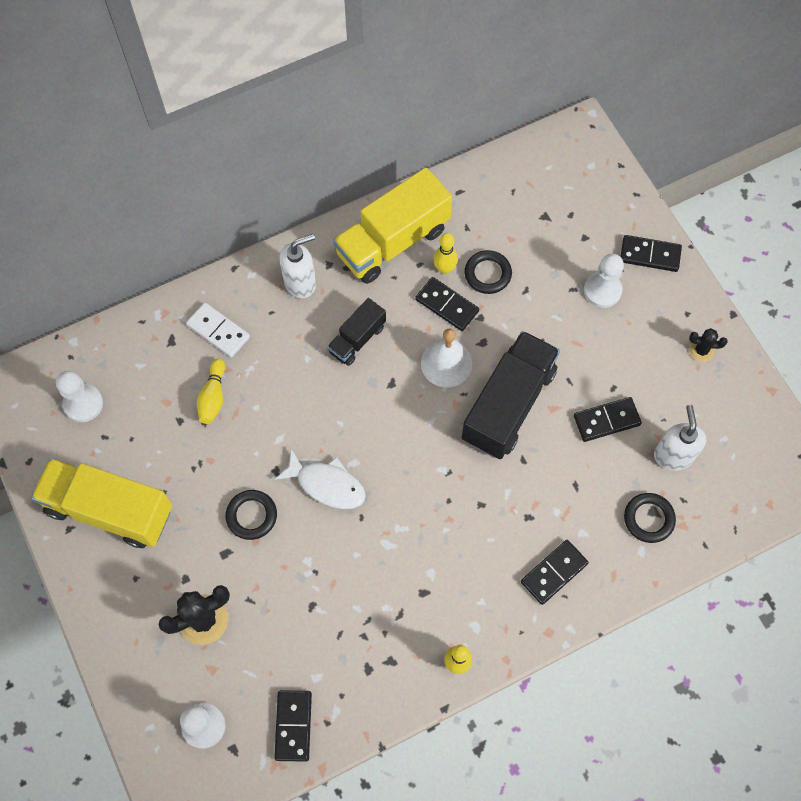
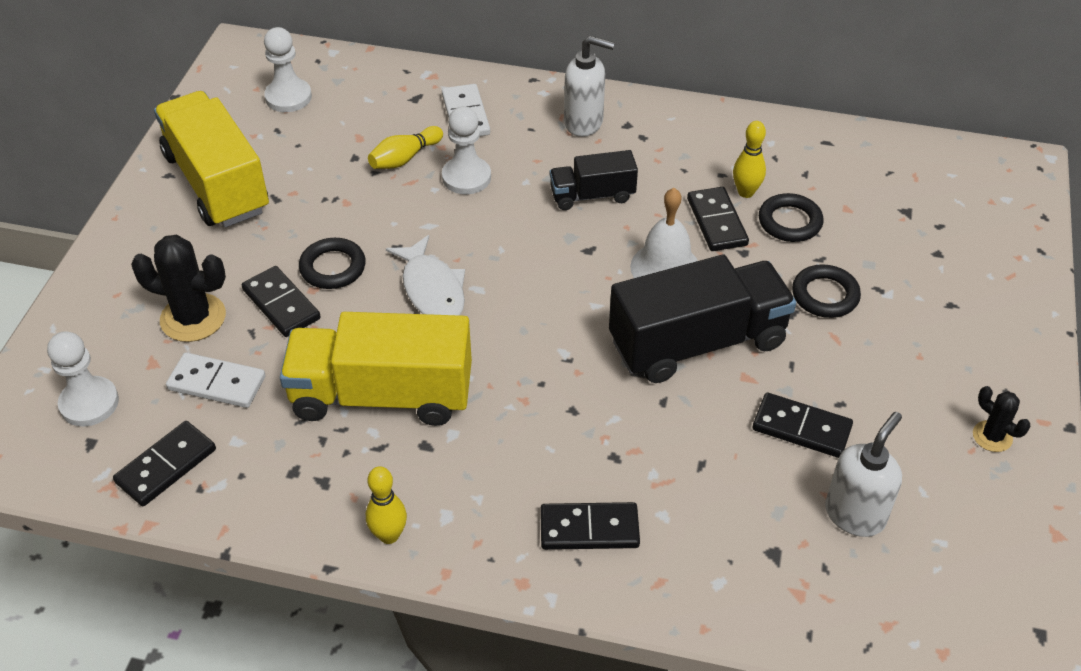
camera: 40 degrees right, 20 degrees down
yellow truck [333,167,452,284] -> yellow truck moved to [280,312,472,426]
white pawn [584,253,624,308] -> white pawn moved to [442,106,491,194]
black domino [620,235,682,272] -> black domino moved to [242,266,321,337]
black ring [624,493,676,543] -> black ring moved to [792,264,861,318]
none -> white domino [166,352,266,408]

